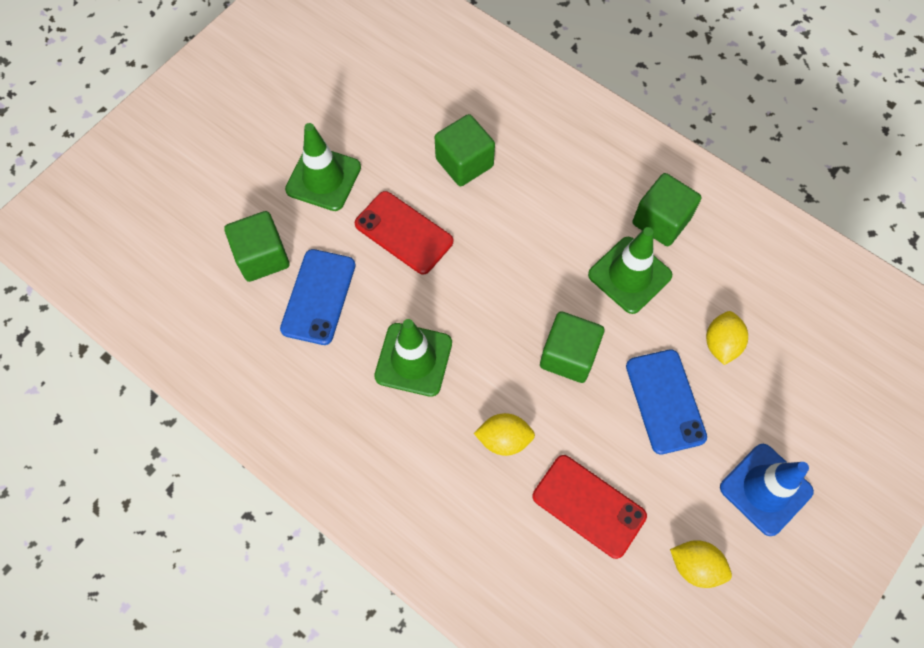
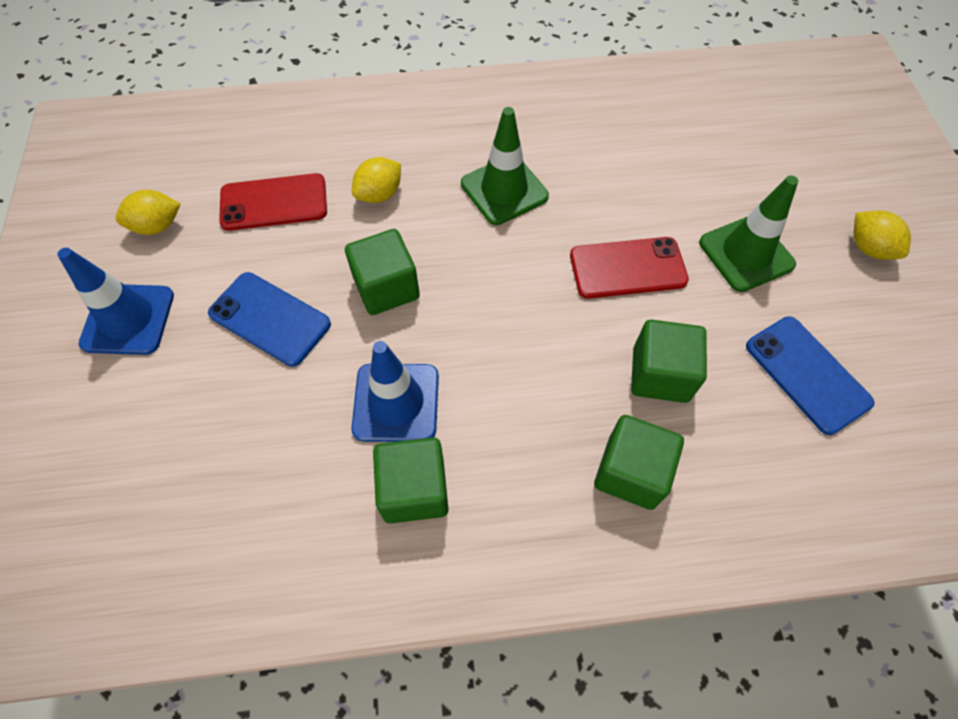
camera: 135 degrees right, 5 degrees down
green cube [224,211,290,282] -> green cube moved to [594,415,684,510]
blue phone [280,249,356,345] -> blue phone moved to [746,316,874,435]
green traffic cone [588,227,672,314] -> blue traffic cone [351,341,439,442]
yellow lemon [706,311,748,365] -> yellow lemon moved to [854,210,911,260]

